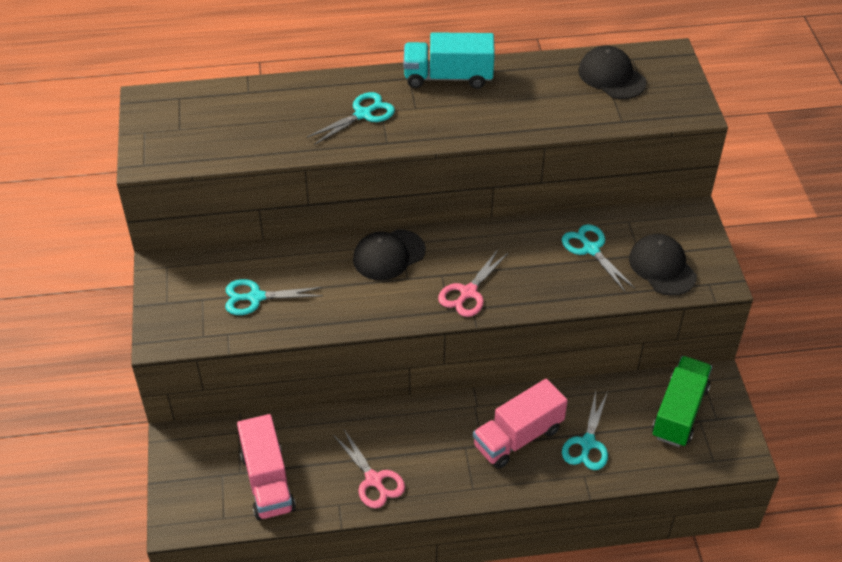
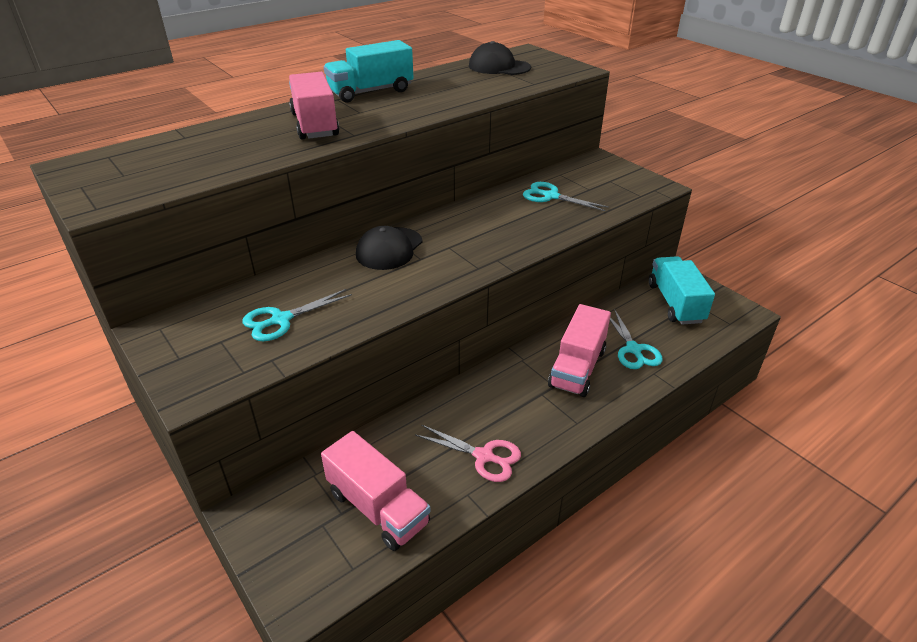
camera: 30 degrees left, 10 degrees down
turquoise scissors [307,92,395,145] -> pink truck [289,72,339,139]
pink scissors [438,249,509,317] -> none
black cap [629,234,697,296] -> none
green truck [652,356,712,447] -> turquoise truck [649,256,715,325]

